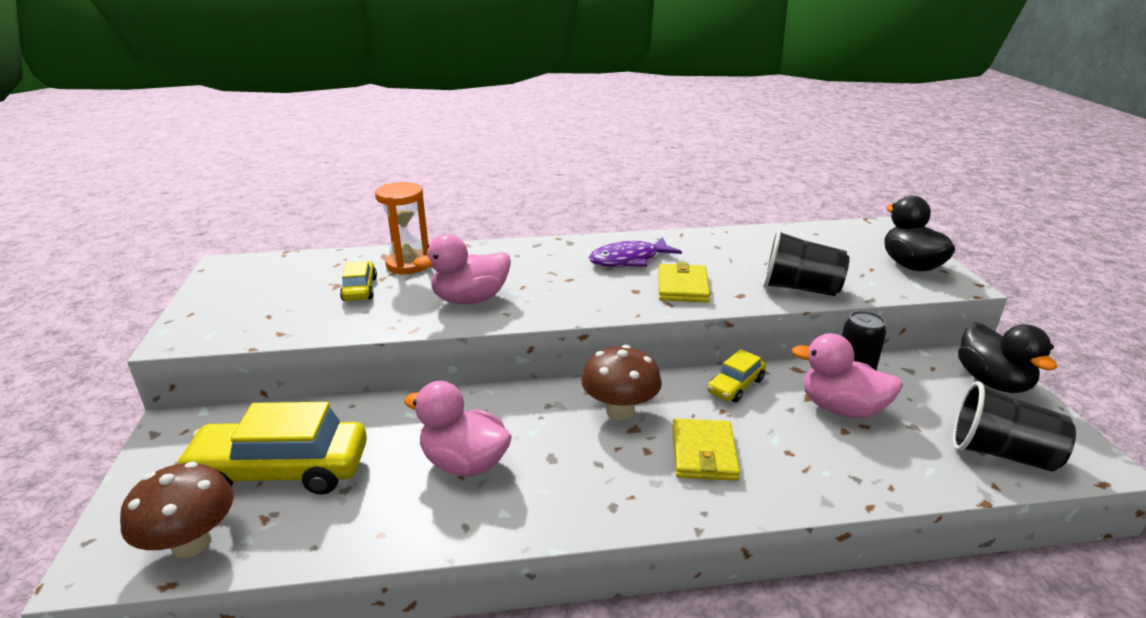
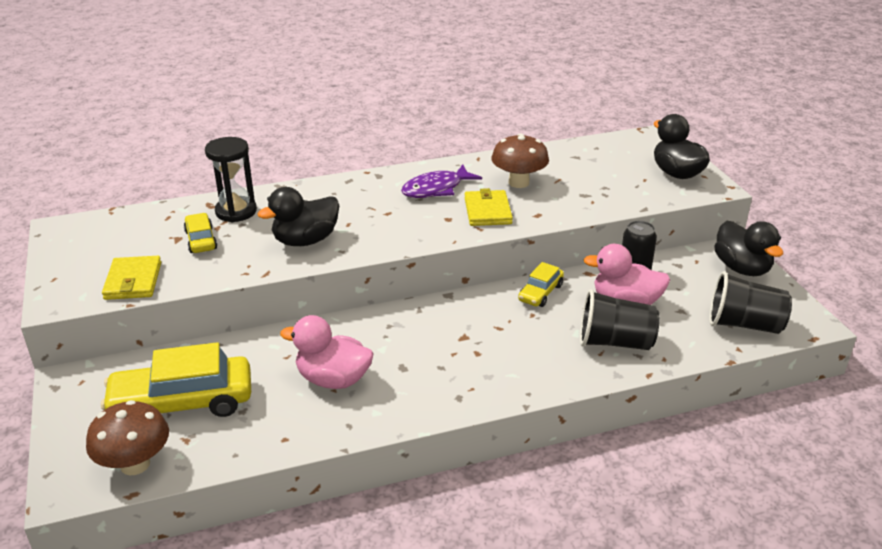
camera: 10 degrees left, 5 degrees up
orange hourglass [375,182,428,275] -> black hourglass [205,137,257,222]
pink duck [413,234,511,304] -> black duck [257,187,339,246]
brown mushroom [582,345,662,420] -> brown mushroom moved to [491,133,549,188]
yellow wallet [672,418,740,481] -> yellow wallet moved to [102,256,161,300]
black cup [763,230,850,296] -> black cup moved to [580,289,660,350]

